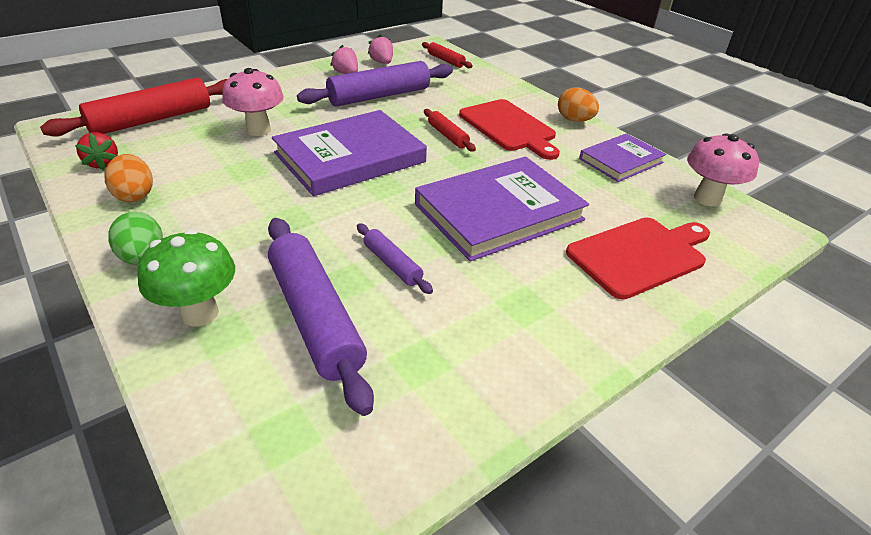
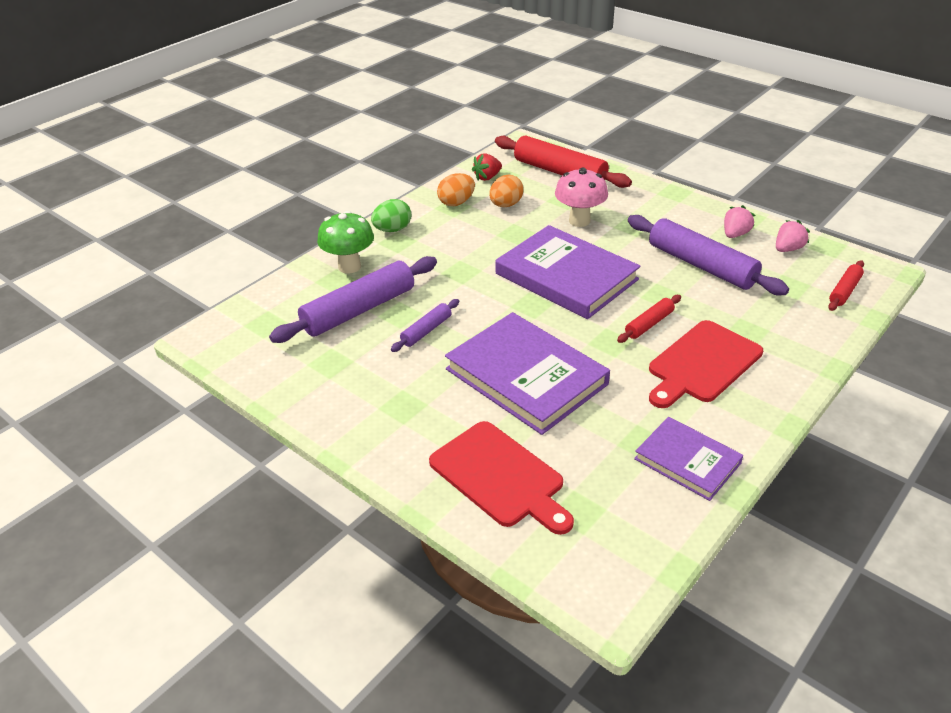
camera: 80 degrees right, 0 degrees up
orange egg [558,87,599,122] -> orange egg moved to [489,174,524,207]
pink mushroom [687,133,759,207] -> none

